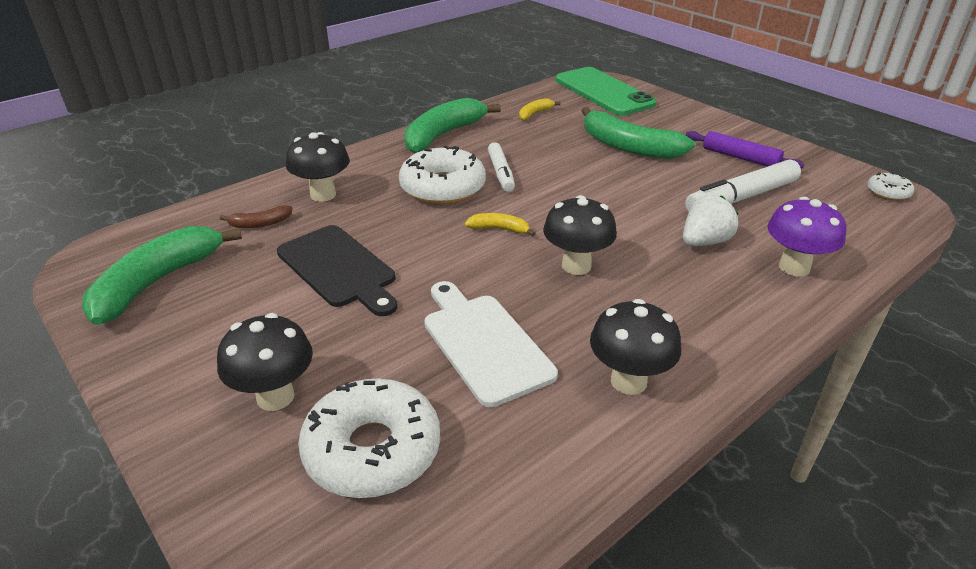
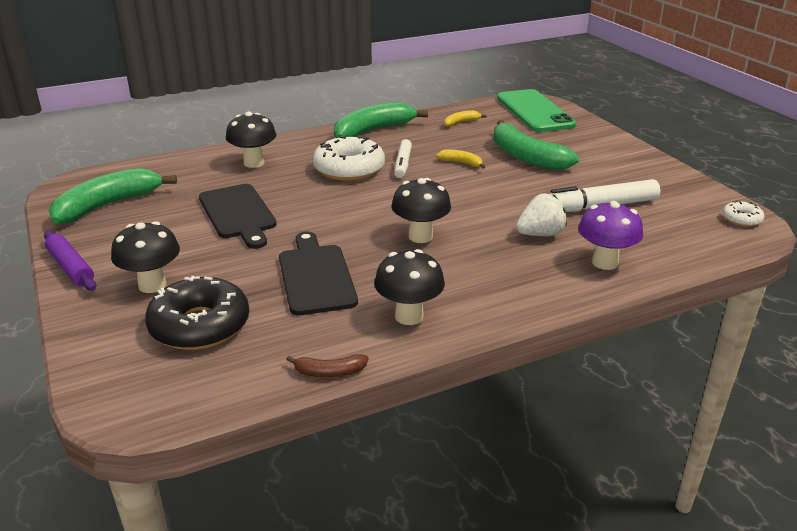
camera: 15 degrees right, 5 degrees down
brown banana [220,205,293,228] -> brown banana moved to [286,354,369,378]
white donut [298,379,440,498] -> black donut [145,276,249,350]
white cutting board [424,281,558,407] -> black cutting board [279,231,358,315]
yellow banana [465,213,536,236] -> yellow banana moved to [436,150,485,169]
purple rolling pin [686,131,804,169] -> purple rolling pin moved to [44,231,96,291]

